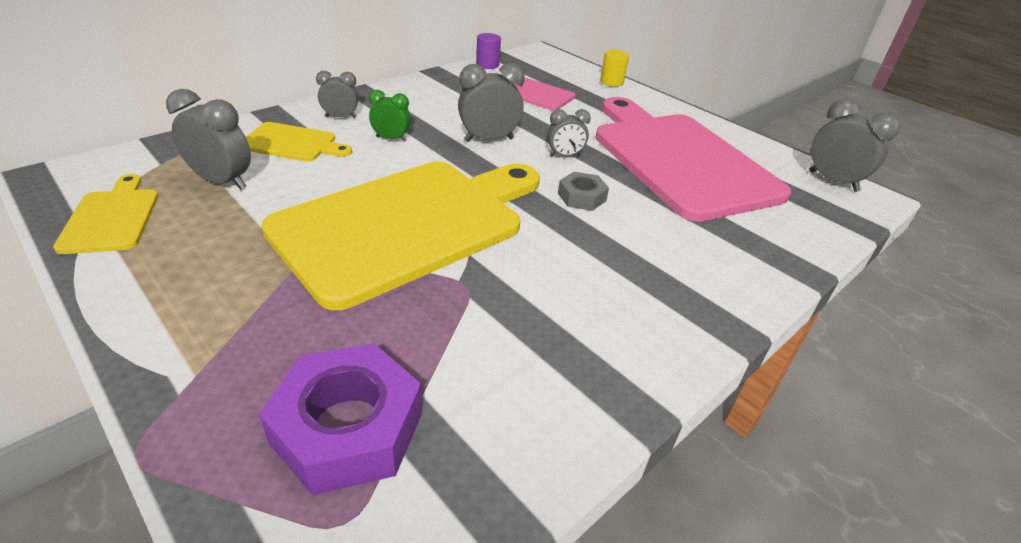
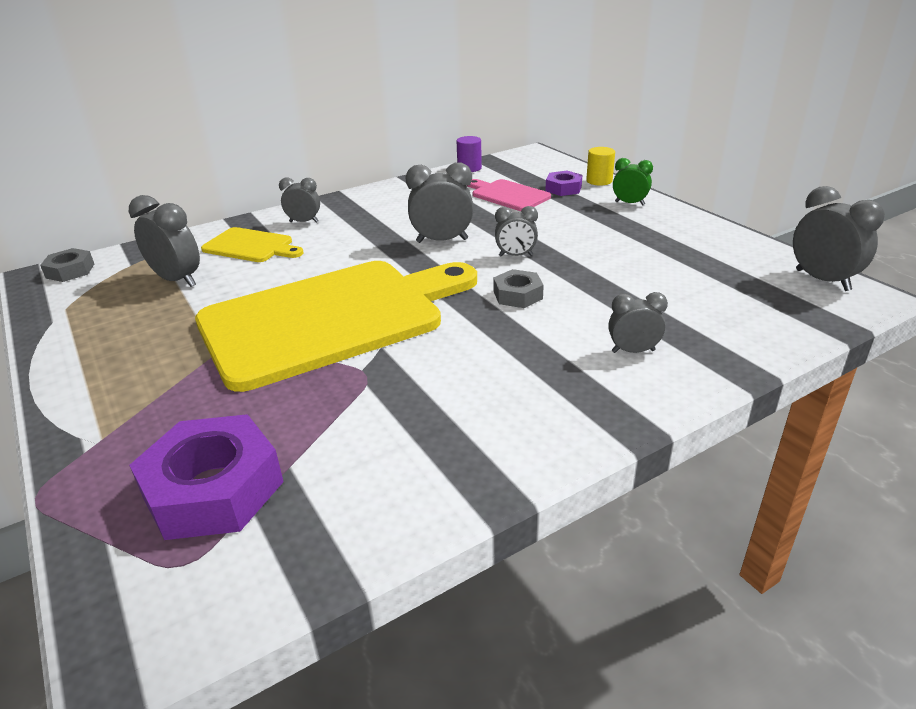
camera: 15 degrees right, 5 degrees down
yellow cutting board [53,174,158,254] -> none
green clock [369,90,411,142] -> green clock moved to [613,158,653,205]
pink cutting board [596,97,791,222] -> none
none -> grey nut [40,248,94,282]
none -> purple nut [545,171,582,196]
none -> grey clock [608,292,668,353]

